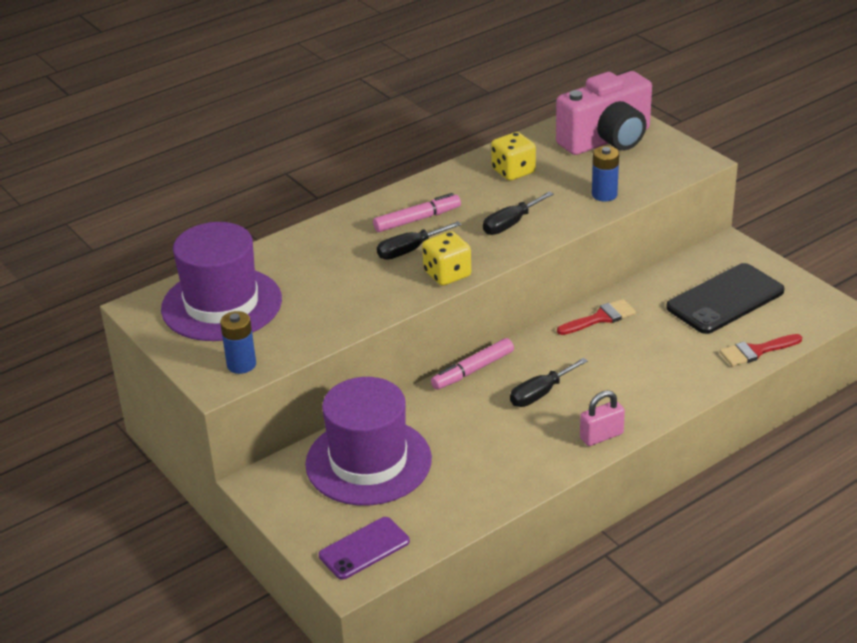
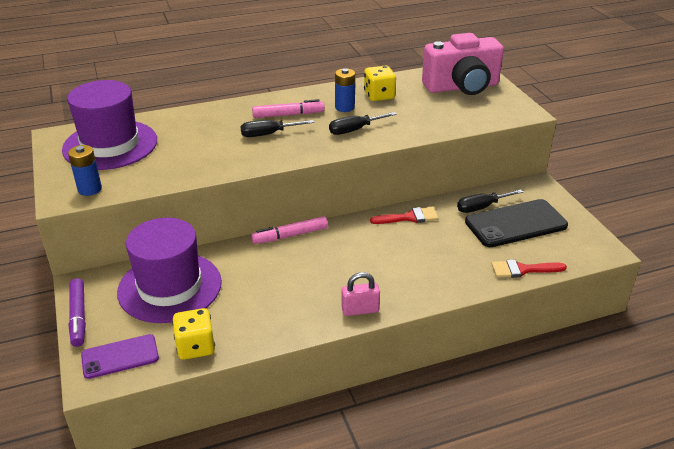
camera: 15 degrees right, 0 degrees up
yellow dice [422,231,471,286] -> yellow dice moved to [172,308,215,360]
black screwdriver [510,358,588,407] -> black screwdriver moved to [457,189,523,213]
blue battery [592,146,619,202] -> blue battery moved to [335,68,355,112]
none -> purple marker [68,278,86,347]

